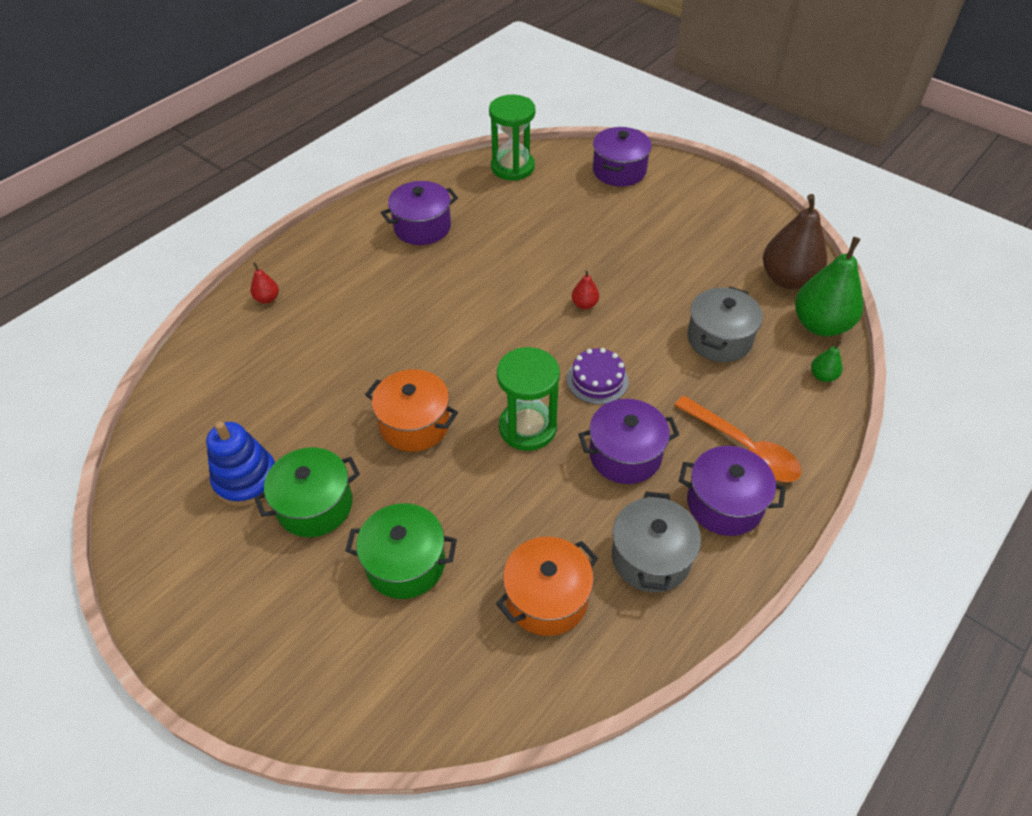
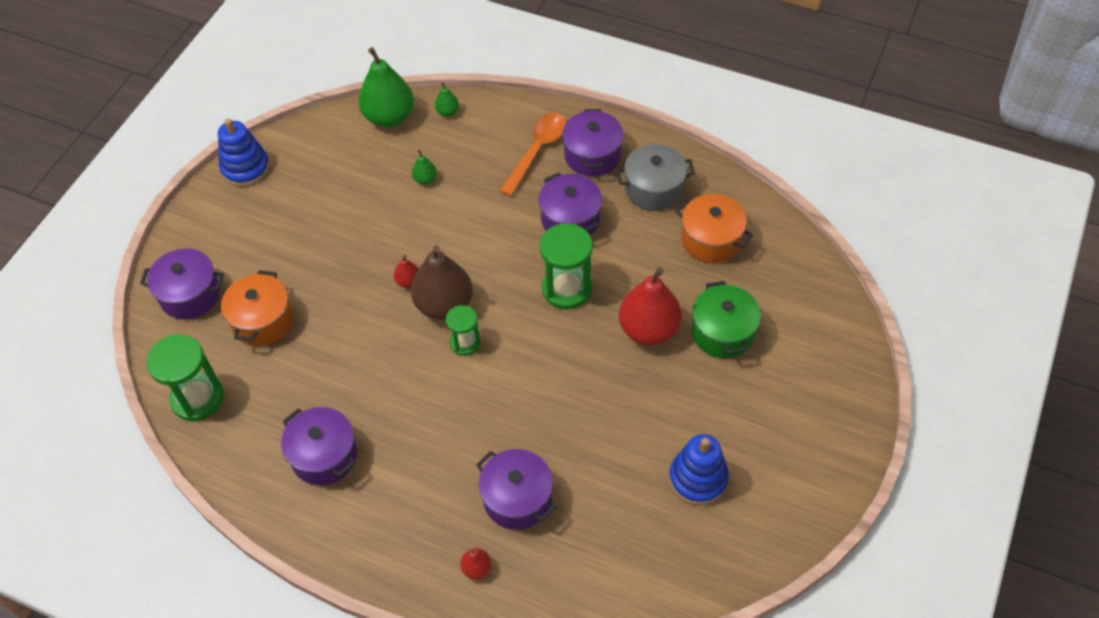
camera: 105 degrees left, 5 degrees up
green pot [254,448,360,537] -> none
orange pot [365,369,458,452] -> orange pot moved to [221,270,293,346]
purple cake [567,348,629,404] -> none
grey pot [687,287,763,362] -> green pear [412,150,437,185]
brown pear [763,194,827,289] -> brown pear moved to [411,245,473,320]
none -> blue stacking toy [218,118,270,187]
none -> green hourglass [446,305,480,356]
none -> purple pot [476,449,557,530]
none -> red pear [619,268,682,345]

